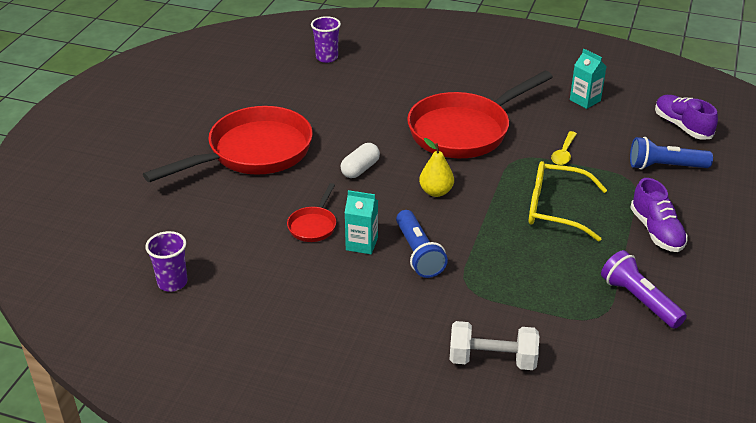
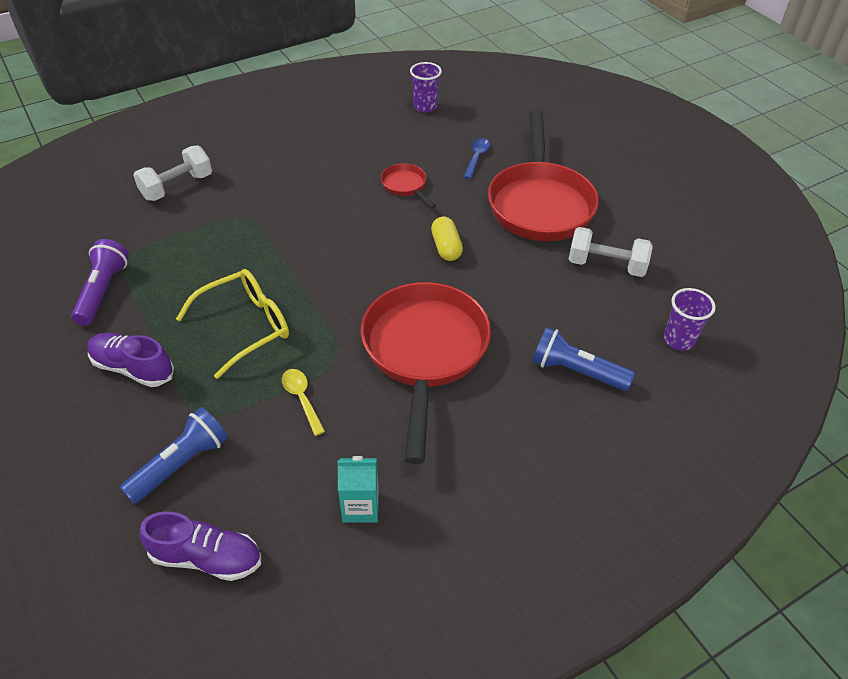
camera: 130 degrees right, 10 degrees up
white capsule [340,143,380,178] -> yellow capsule [431,217,463,261]
turquoise carton [345,190,378,254] -> none
blue flashlight [396,210,448,278] -> blue flashlight moved to [532,327,635,391]
yellow pear [419,138,454,197] -> none
purple flashlight [601,250,687,329] -> purple flashlight turned 90 degrees counterclockwise [71,239,129,326]
none -> blue spoon [464,138,490,179]
none -> white dumbbell [569,227,653,277]

